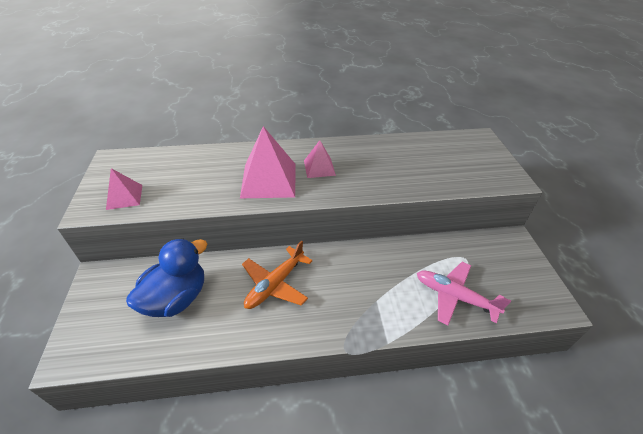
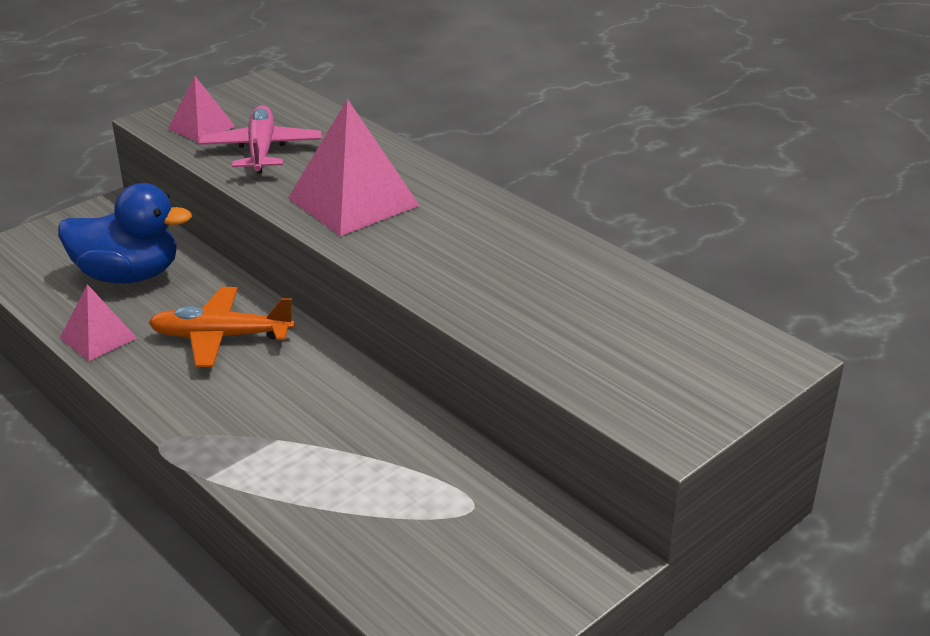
camera: 55 degrees right, 10 degrees down
pink pyramid [304,140,336,178] -> pink pyramid moved to [60,284,137,361]
pink plane [417,262,511,325] -> pink plane moved to [199,105,321,173]

